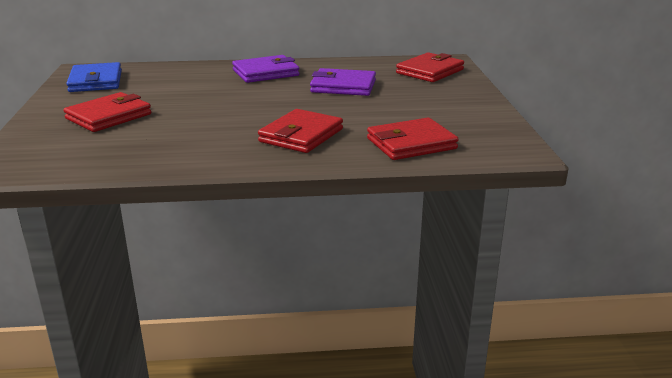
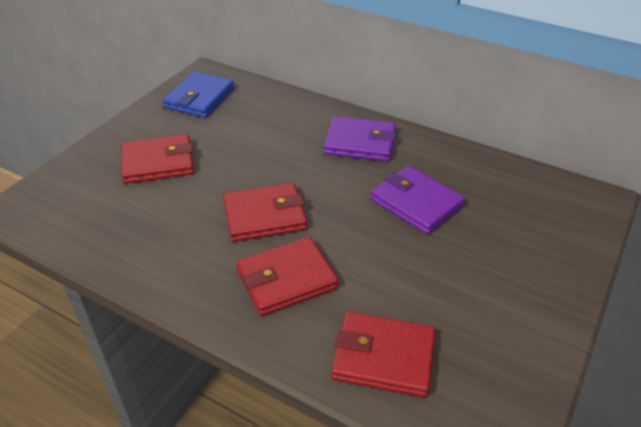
camera: 35 degrees right, 15 degrees up
red wallet [396,52,464,82] -> red wallet moved to [223,183,307,242]

